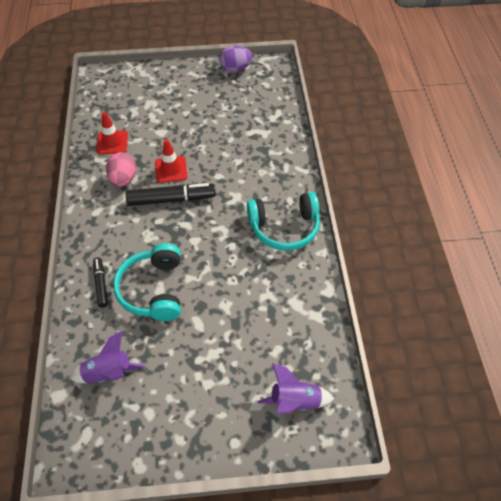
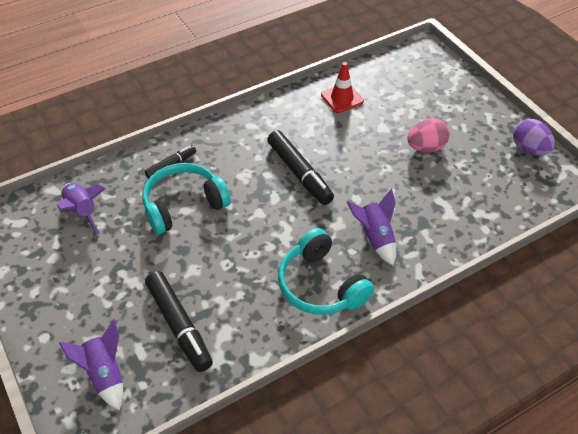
camera: 65 degrees right, 5 degrees down
pink egg [106,152,136,187] -> pink egg moved to [408,118,450,152]
red traffic cone [155,139,188,183] -> none
none -> black marker [145,271,213,372]
none -> purple rocket [347,188,396,265]

